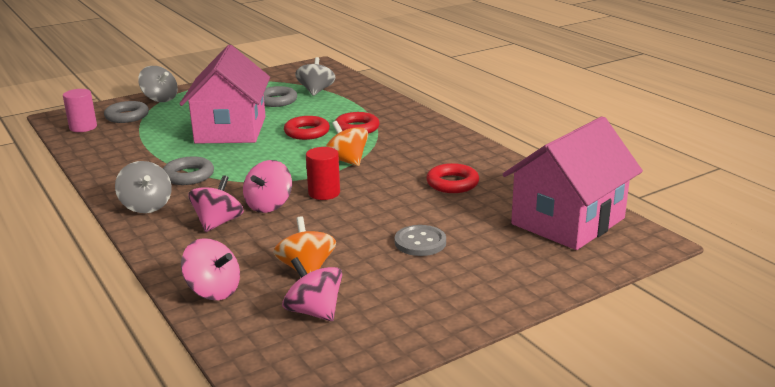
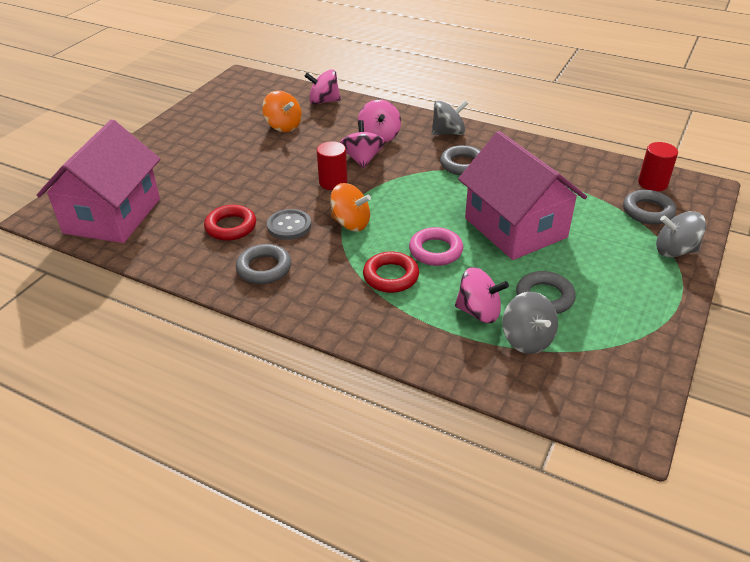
camera: 150 degrees right, 15 degrees up
pink cylinder [63,89,97,132] -> red cylinder [638,142,678,191]
grey spinning top [115,161,172,213] -> grey spinning top turned 135 degrees clockwise [432,100,468,135]
pink spinning top [282,257,342,321] -> pink spinning top moved to [455,267,509,323]
red ring [284,116,330,140] -> pink ring [409,227,463,266]
grey button [395,225,446,256] -> grey button moved to [267,209,311,240]
none -> grey ring [236,244,291,284]

